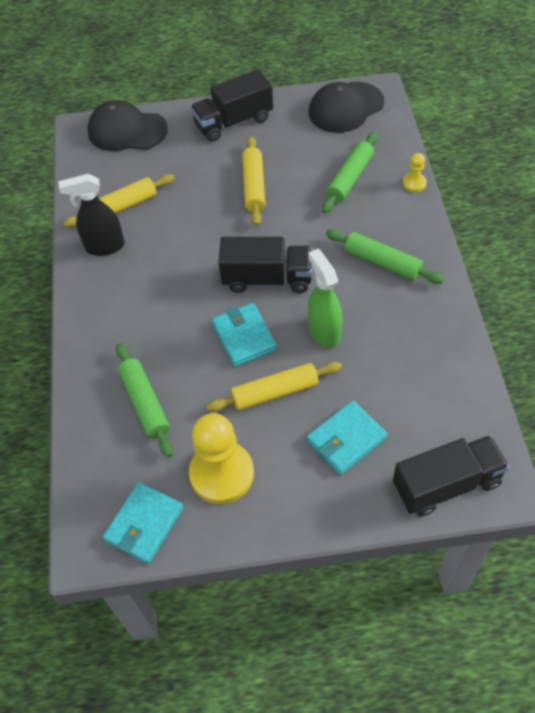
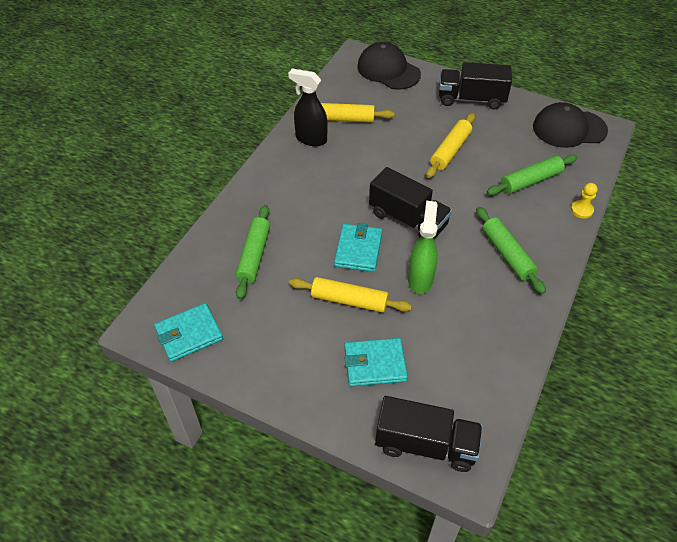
camera: 30 degrees right, 5 degrees down
yellow pawn [189,413,254,504] -> none

